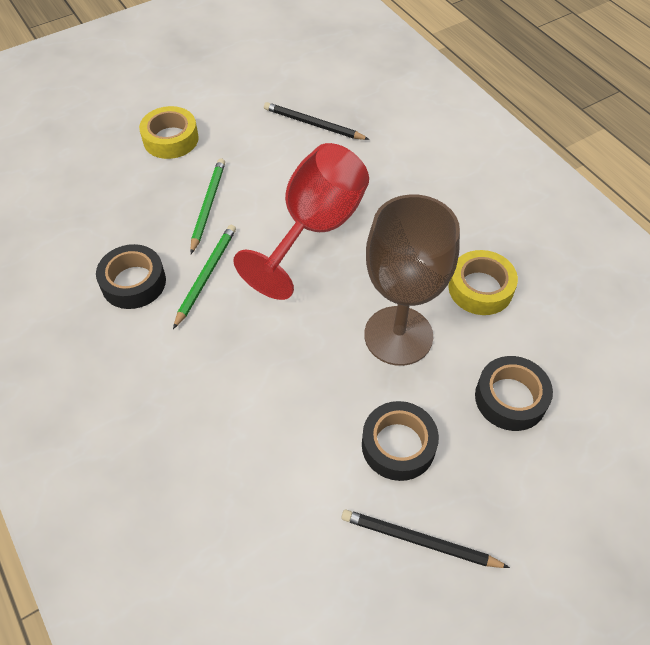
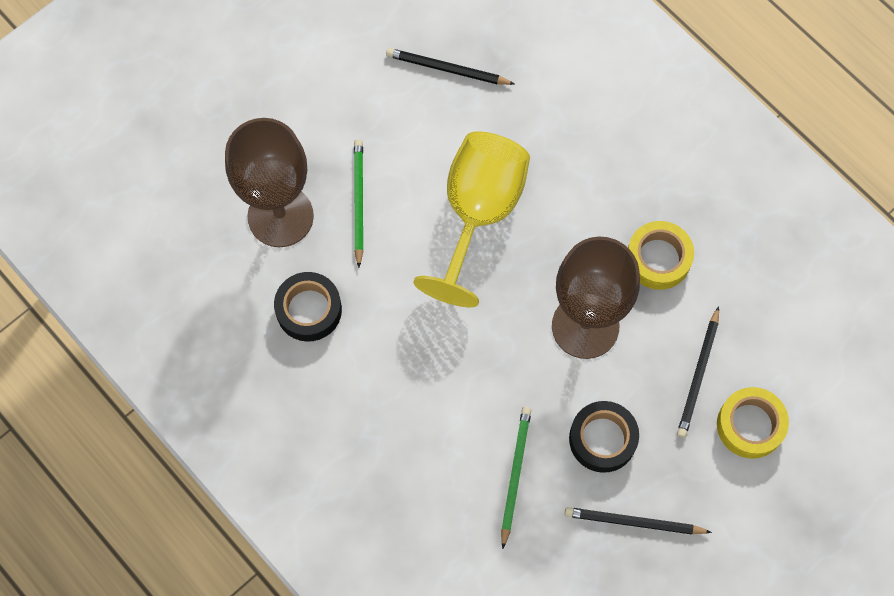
camera: 10 degrees left, 15 degrees up
yellow tape [139,106,199,159] -> yellow tape moved to [717,387,789,459]
green pencil [173,225,236,329] -> green pencil moved to [501,407,531,549]
red goblet [233,143,369,300] -> yellow goblet [414,131,530,307]
black tape [475,356,553,431] -> black pencil [677,306,719,438]
none -> brown goblet [225,118,314,247]

